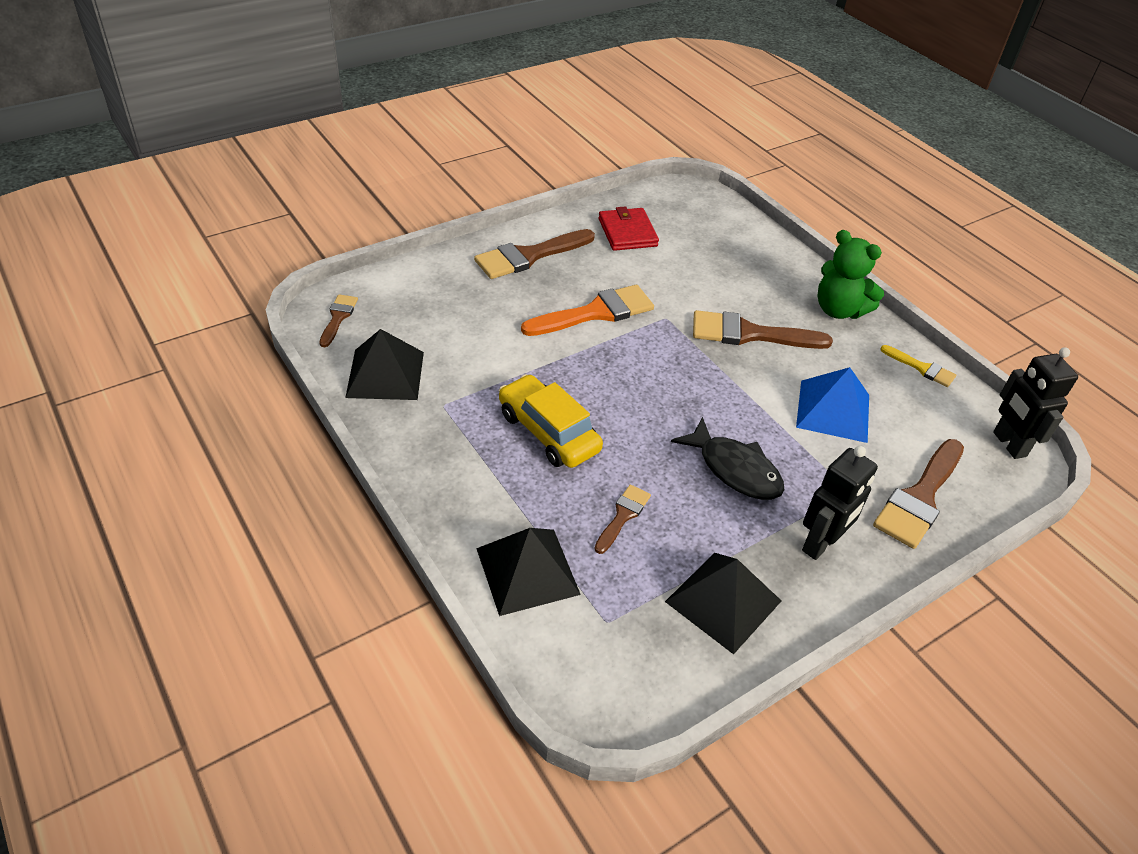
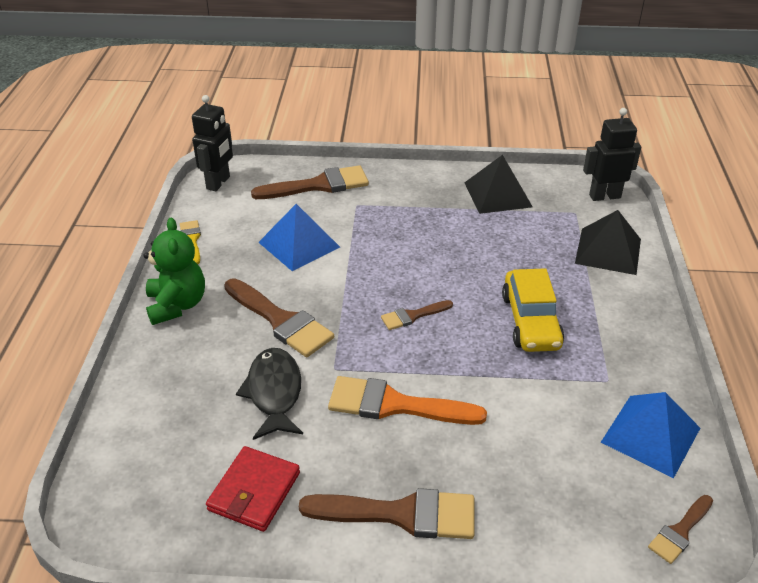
camera: 140 degrees left, 5 degrees down
black pyramid [345,329,424,400] -> blue pyramid [601,392,700,478]
brown brush [595,484,651,554] -> brown brush moved to [381,300,453,330]
black fish [671,417,784,500] -> black fish moved to [236,348,303,440]
black robot [802,446,878,560] -> black robot moved to [583,108,641,201]

